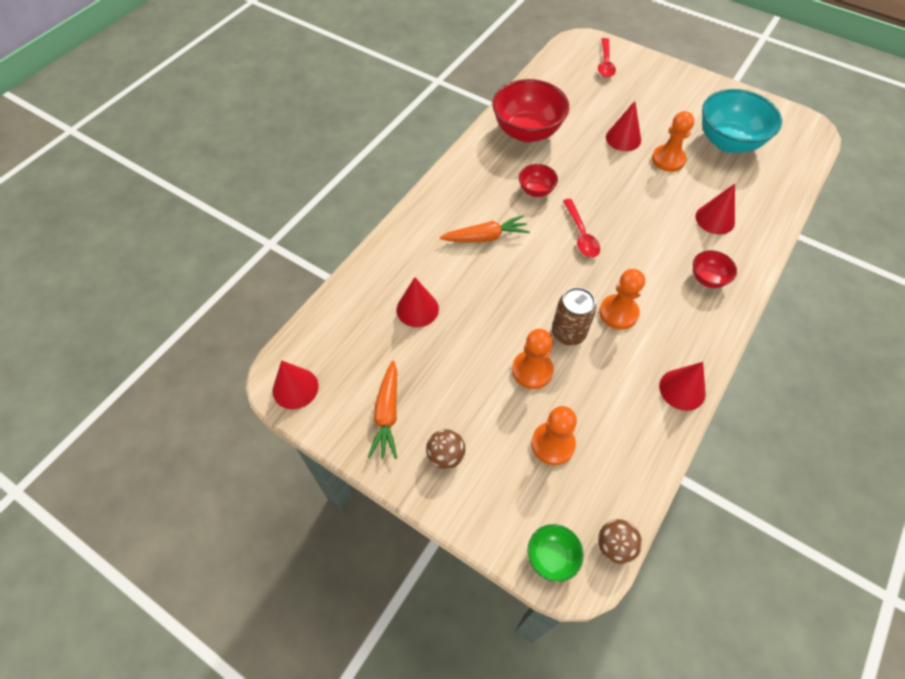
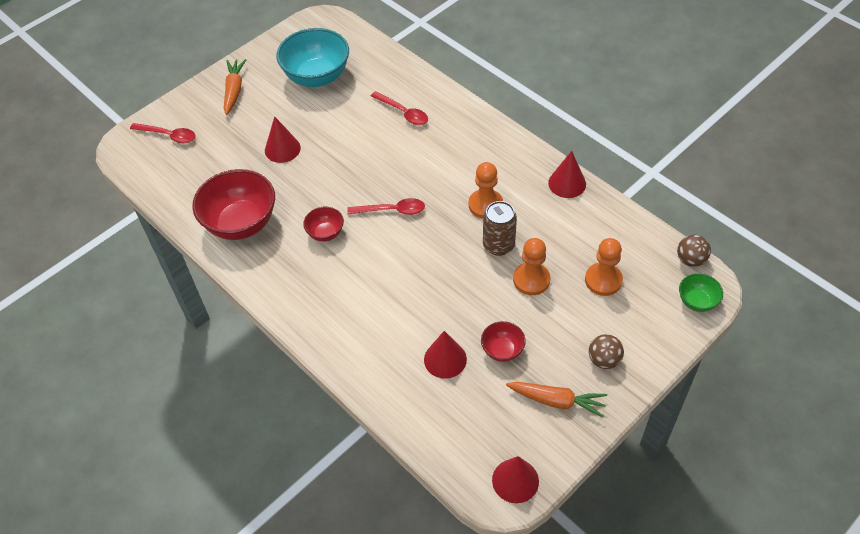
camera: 75 degrees left, 5 degrees down
orange carrot [440,215,530,242] -> orange carrot moved to [224,59,246,115]
orange pawn [652,111,694,172] -> none
red bowl [693,250,737,288] -> red bowl moved to [481,321,526,362]
red cone [696,184,735,234] -> red spoon [371,91,428,125]

